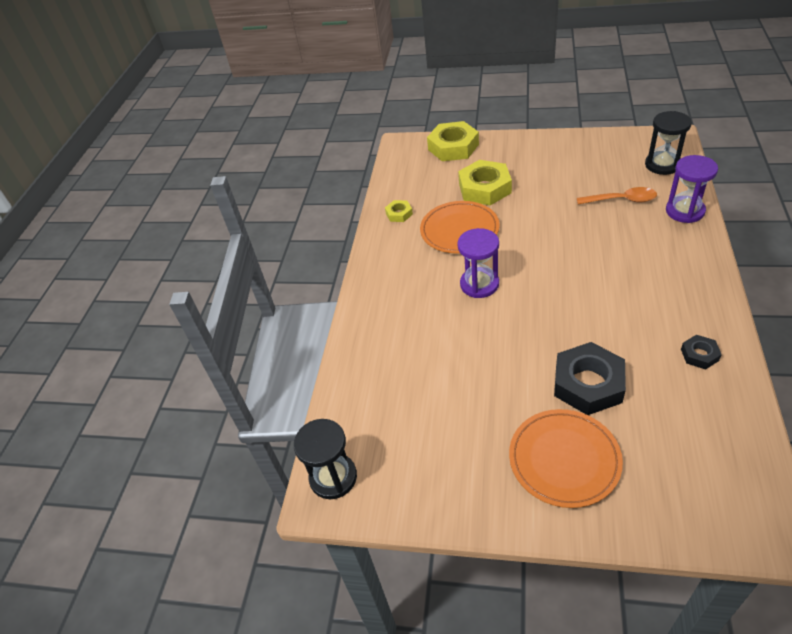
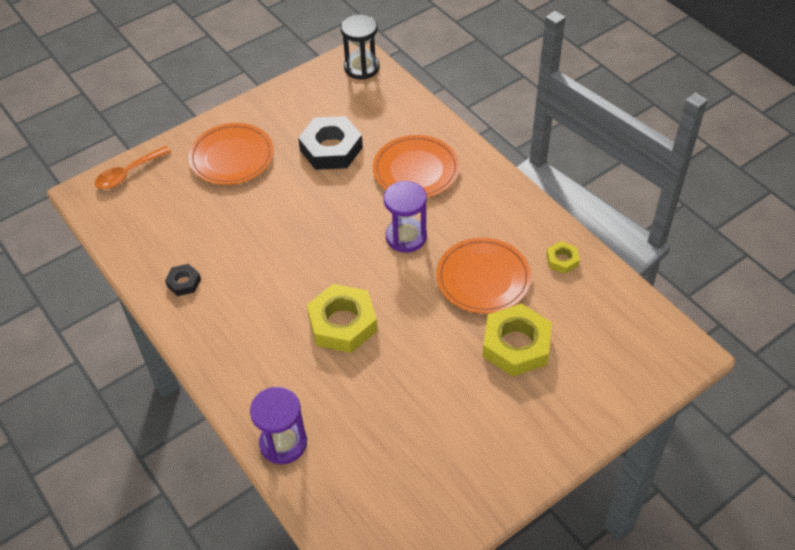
camera: 130 degrees right, 5 degrees up
yellow nut [427,121,479,161] -> yellow nut moved to [307,284,378,353]
black nut [554,342,626,415] -> black nut moved to [298,116,363,170]
orange spoon [577,187,657,205] -> orange spoon moved to [95,146,171,189]
black hourglass [645,111,692,175] -> none
none -> orange plate [373,135,459,198]

